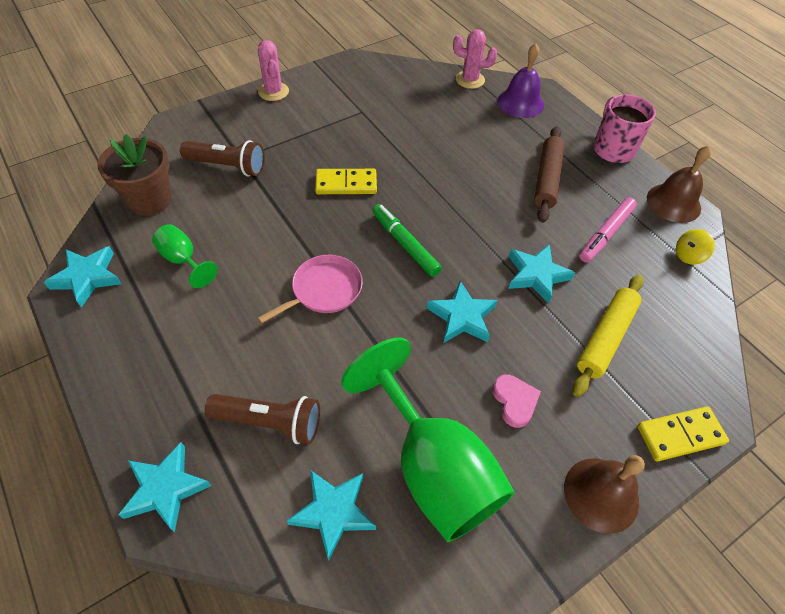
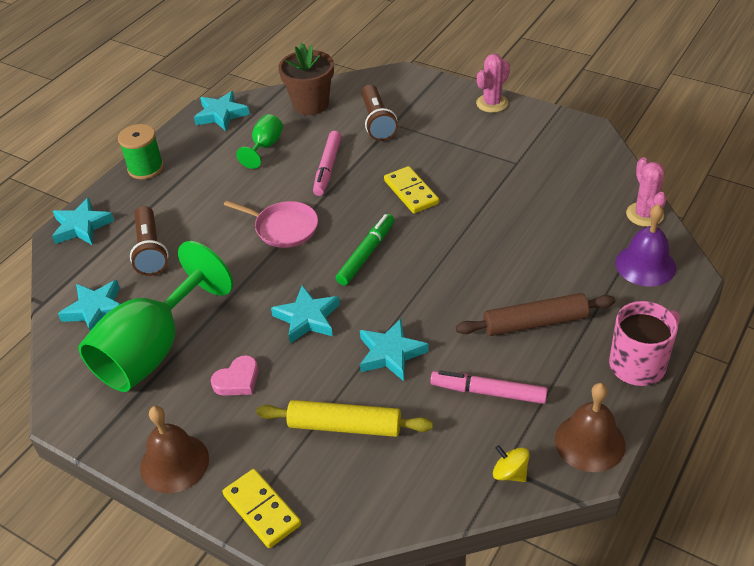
camera: 70 degrees right, 10 degrees down
none -> green spool [118,124,164,180]
none -> pink marker [313,131,342,196]

